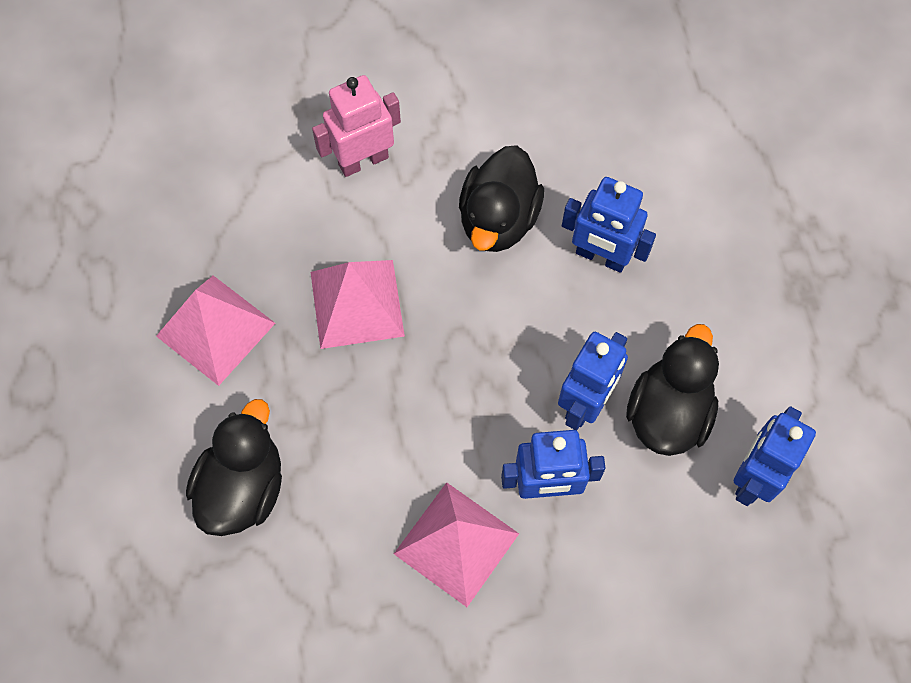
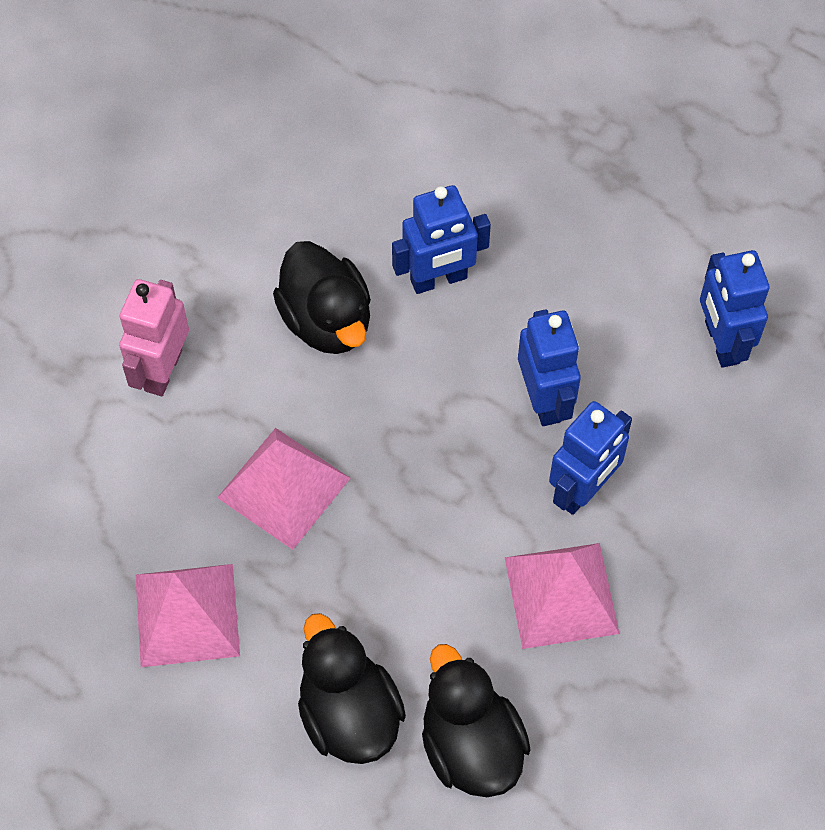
camera: 45 degrees left, 5 degrees down
black duck [626,324,719,456] -> black duck moved to [422,644,531,797]

